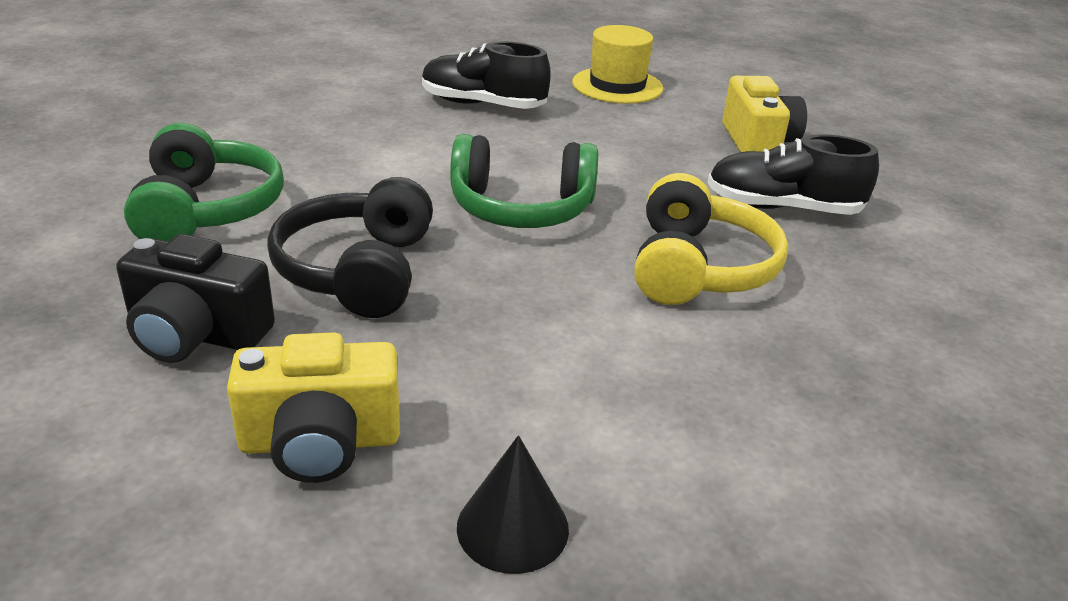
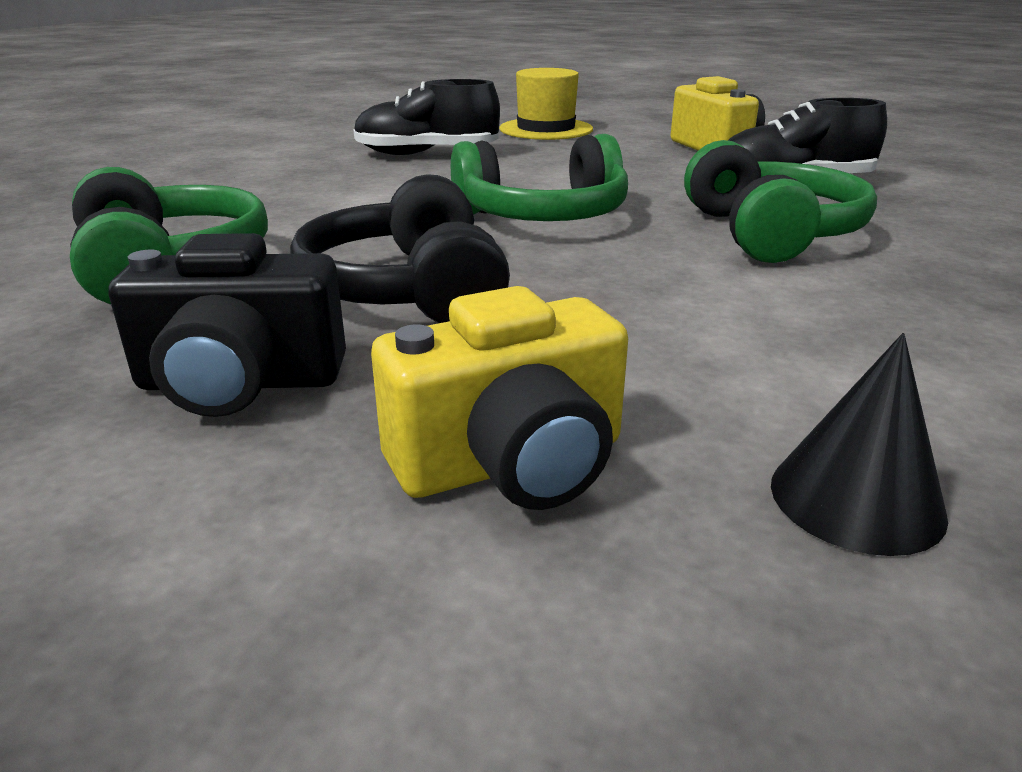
camera: 15 degrees left, 5 degrees down
yellow headphones [634,173,788,305] -> green headphones [684,140,877,263]

